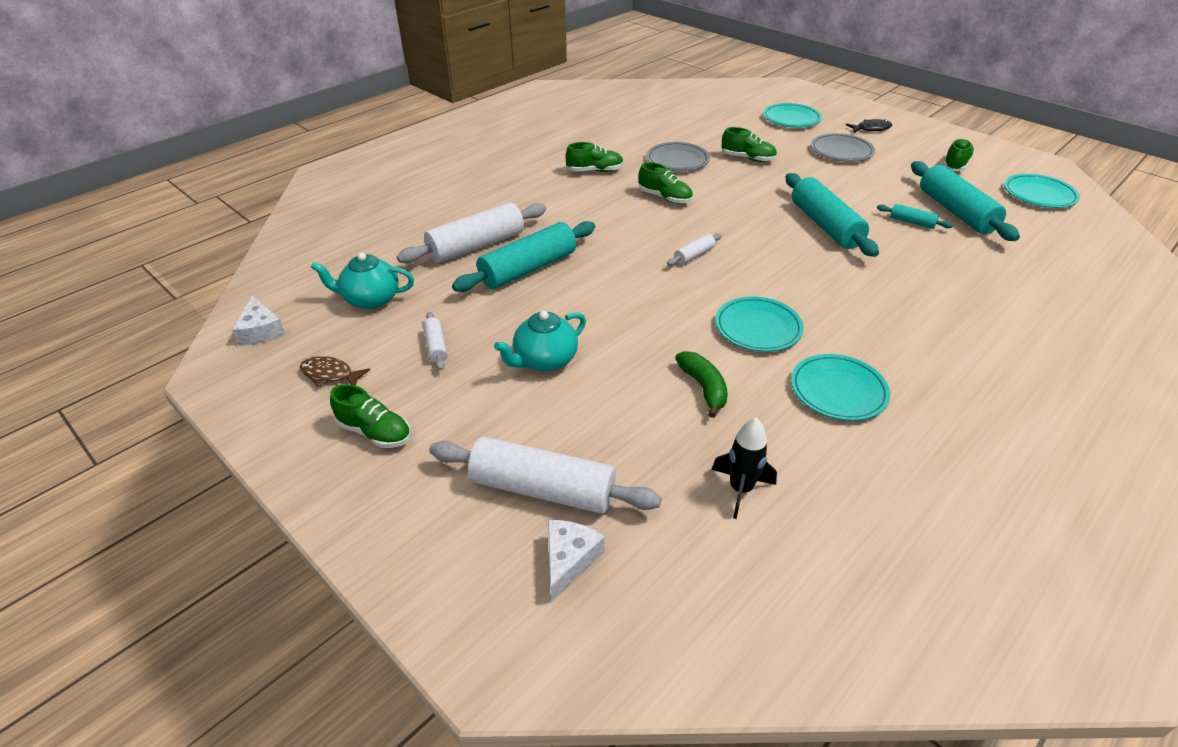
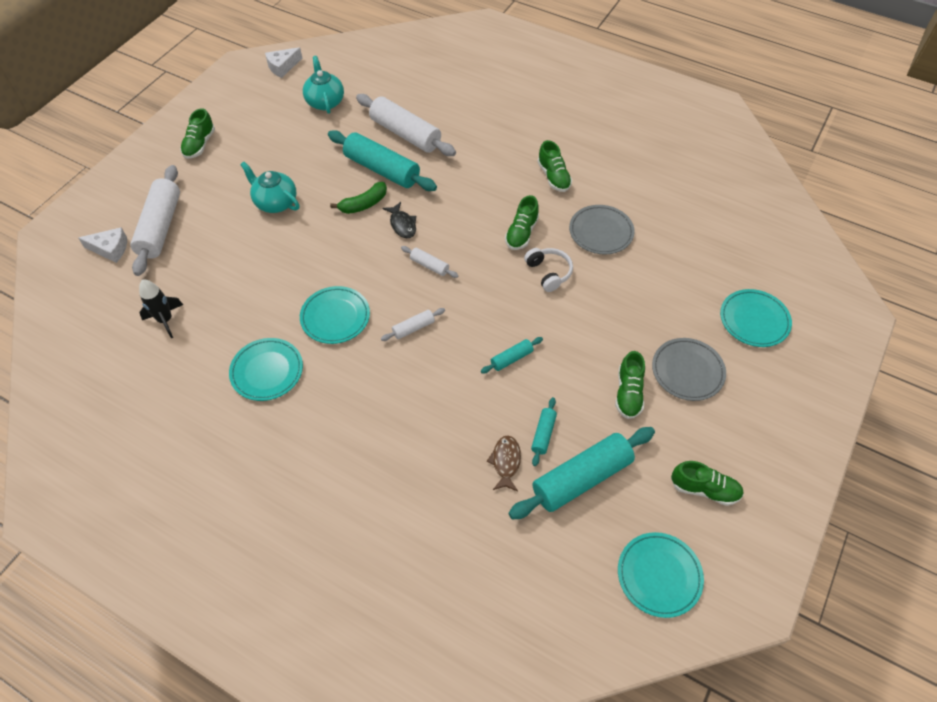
camera: 75 degrees right, 15 degrees up
brown fish [299,356,370,387] -> brown fish moved to [486,436,521,492]
white rolling pin [423,312,447,370] -> white rolling pin moved to [381,308,445,341]
green banana [675,351,728,418] -> green banana moved to [330,182,387,214]
green shoe [722,127,777,162] -> green shoe moved to [615,351,645,419]
turquoise rolling pin [786,173,879,257] -> turquoise rolling pin [481,337,543,374], size x0.46
black fish [846,119,892,133] -> black fish moved to [383,202,416,238]
none -> white headphones [524,248,573,292]

